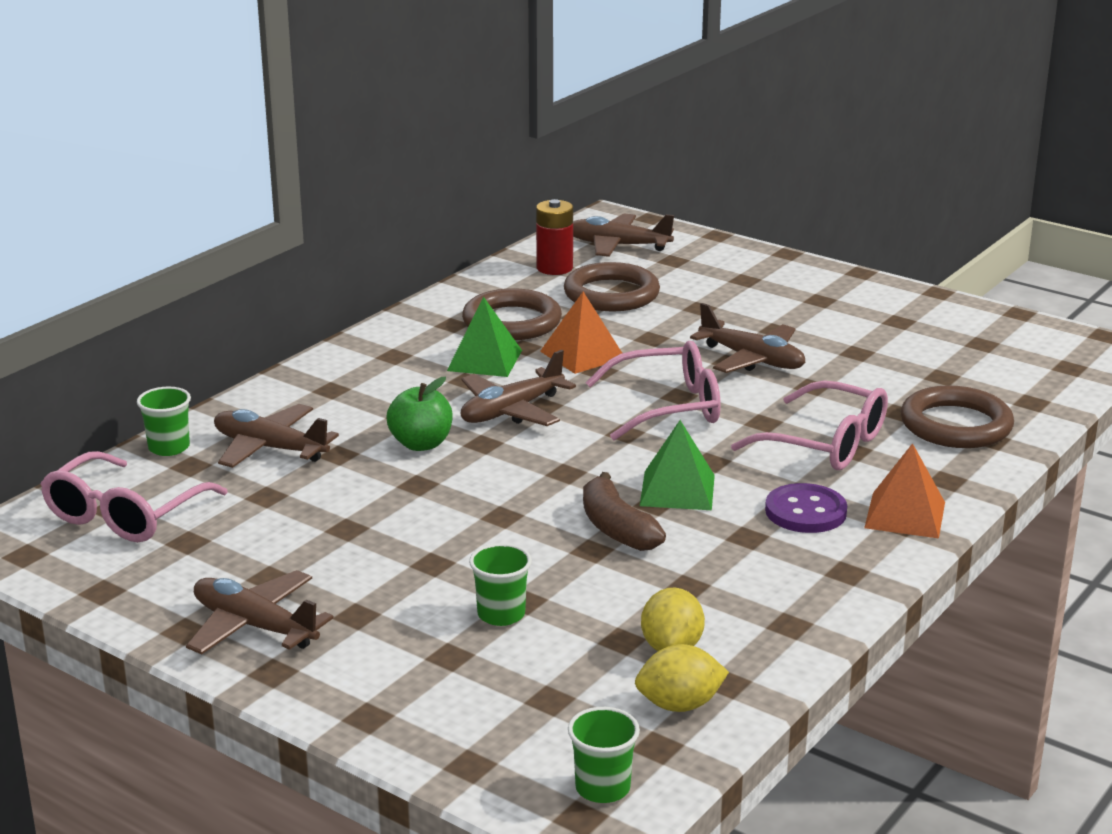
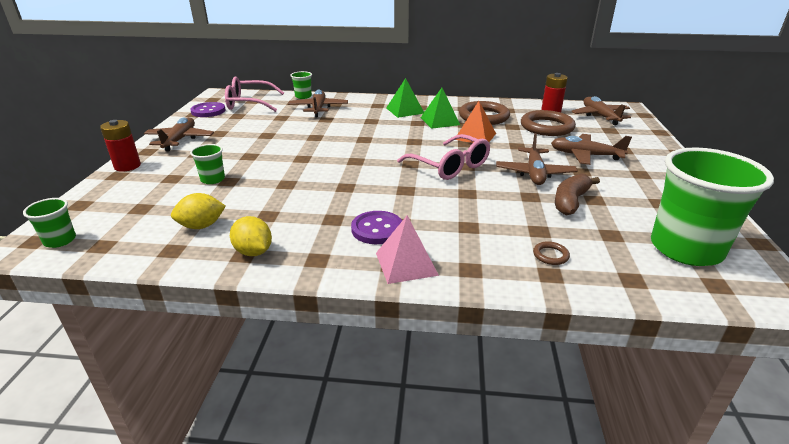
camera: 60 degrees right, 5 degrees up
green apple [386,377,453,451] -> none
brown plane [461,350,576,426] -> brown plane moved to [551,134,632,165]
brown banana [583,472,666,551] -> brown banana moved to [555,173,600,215]
yellow lemon [635,644,729,712] -> yellow lemon moved to [230,216,272,256]
green pyramid [640,420,715,510] -> green pyramid moved to [386,78,424,118]
pink glasses [731,381,888,470] -> none
orange pyramid [864,443,945,538] -> pink pyramid [376,215,439,284]
brown ring [901,385,1014,448] -> brown ring [533,241,570,265], size x0.42
none -> red battery [100,120,141,172]
none -> purple button [190,102,225,117]
none -> green cup [651,148,774,266]

